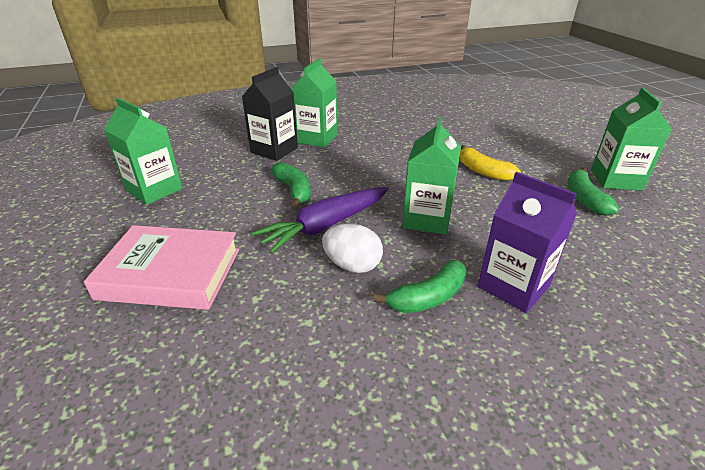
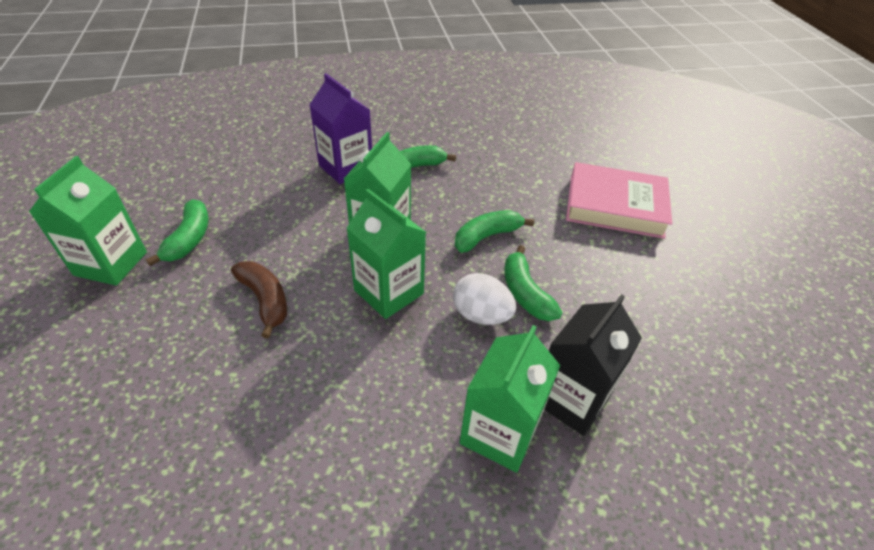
camera: 175 degrees left, 10 degrees up
green carton [104,97,182,205] -> green carton moved to [347,189,426,319]
purple carrot [252,187,389,254] -> green banana [455,210,534,253]
white egg [322,223,383,273] -> white egg moved to [453,273,516,325]
yellow banana [459,145,521,181] -> brown banana [231,261,287,338]

